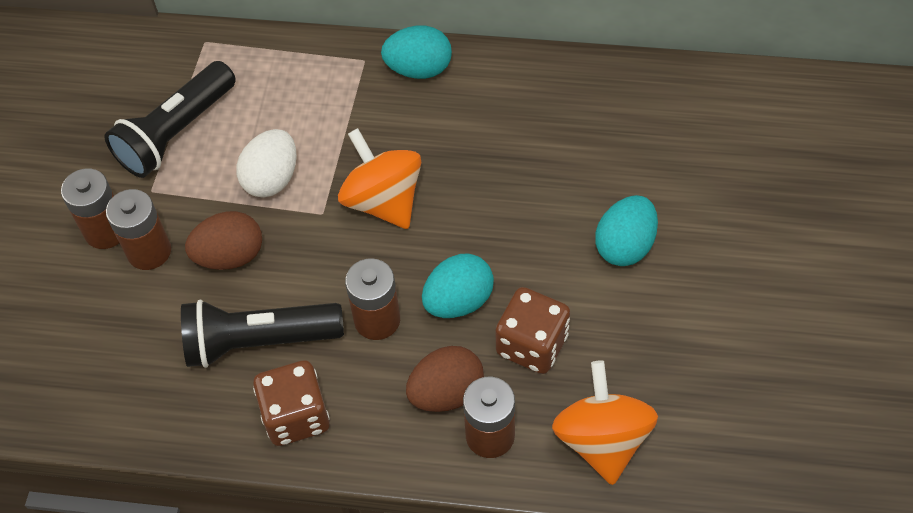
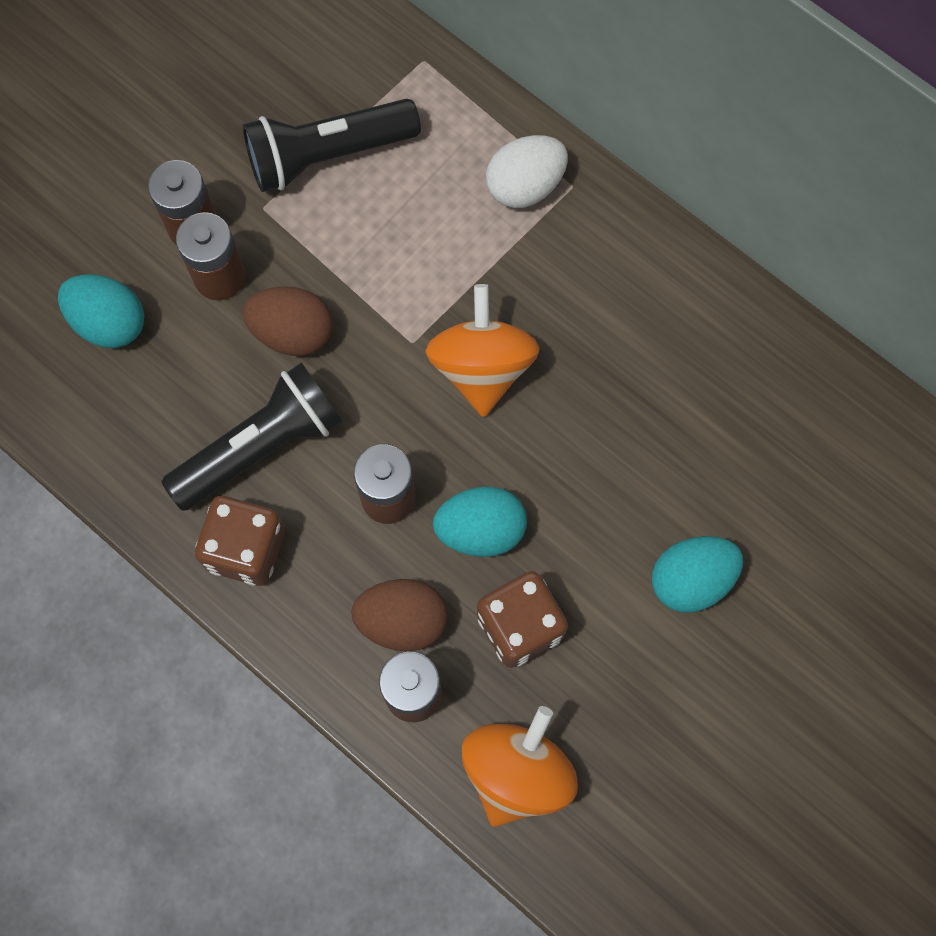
camera: 30 degrees right, 15 degrees up
black flashlight [181,300,344,368] -> black flashlight turned 120 degrees clockwise [161,362,343,511]
white egg [237,129,297,198] -> white egg moved to [486,135,568,208]
turquoise egg [381,26,452,79] -> turquoise egg moved to [58,274,144,348]

